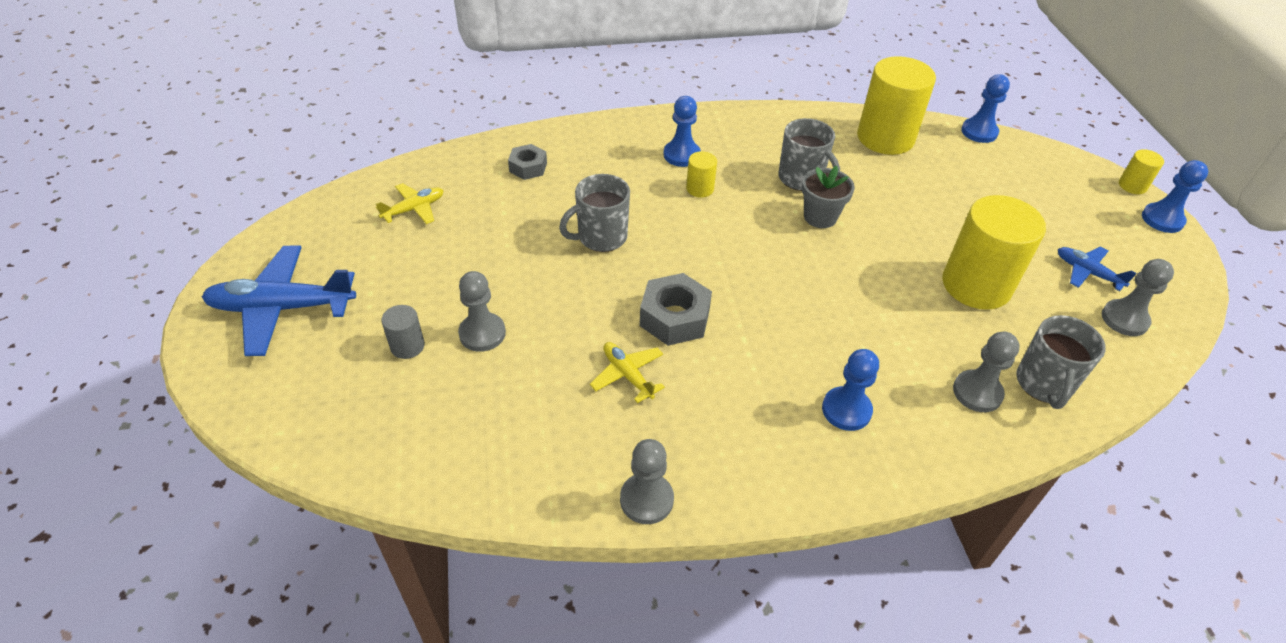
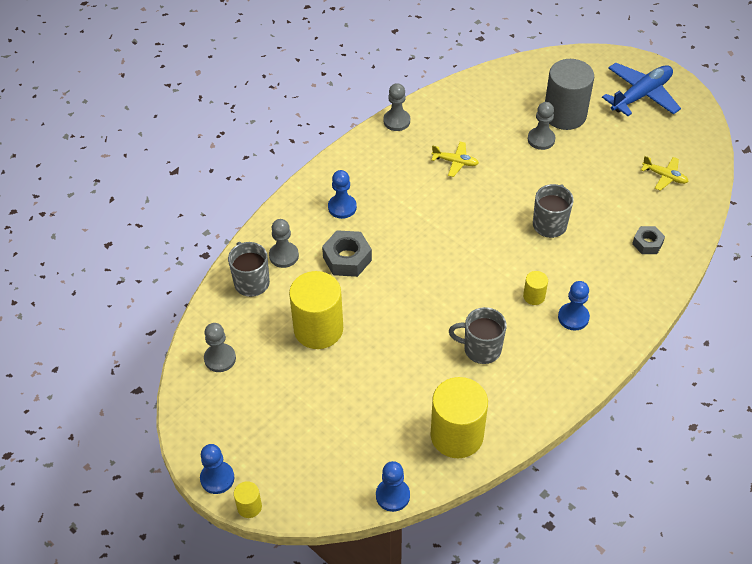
camera: 145 degrees right, 5 degrees up
yellow plane [376,183,444,224] -> yellow plane turned 75 degrees counterclockwise [641,156,689,191]
grey cylinder [381,305,425,359] -> grey cylinder [545,59,594,130], size x2.22
grey nut [640,273,712,346] -> grey nut moved to [322,230,372,277]
grey flower pot [802,166,855,228] -> none
blue plane [1058,246,1137,291] -> none

